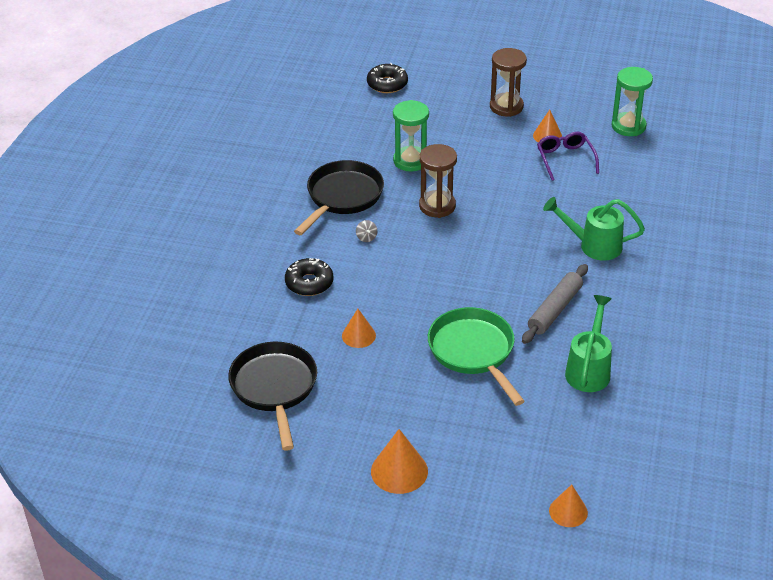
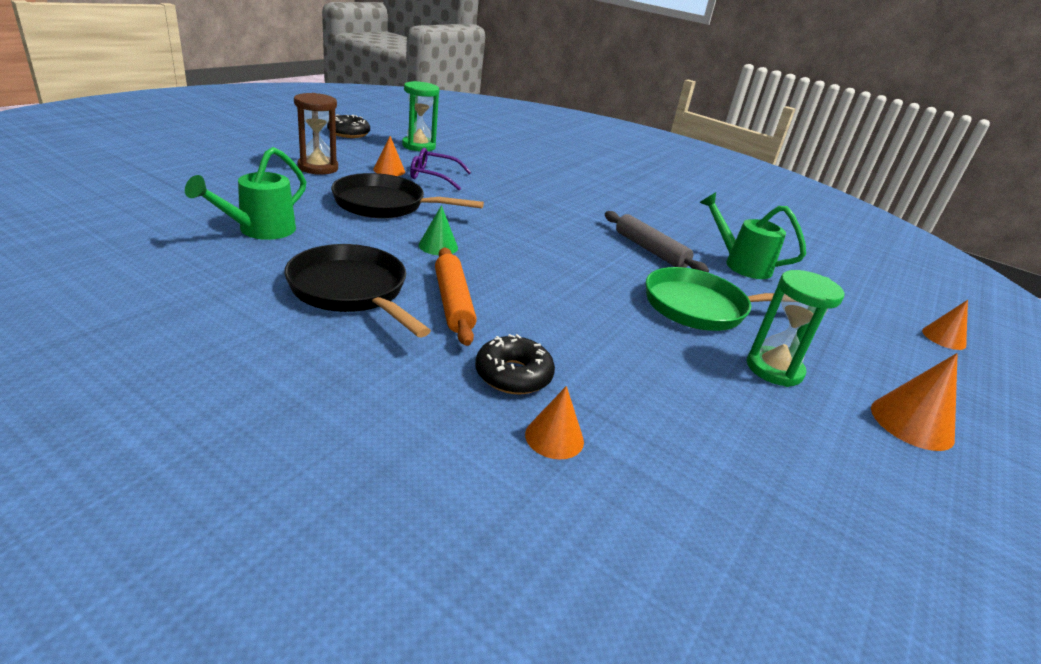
camera: 75 degrees left, 10 degrees down
black pan [228,342,317,451] -> black pan moved to [331,173,484,219]
orange cone [342,309,376,348] -> orange cone moved to [525,386,584,459]
grey spinning top [356,220,377,242] -> orange rolling pin [435,248,477,346]
black donut [367,63,408,93] -> black donut moved to [327,115,370,138]
green hourglass [393,100,429,172] -> green hourglass moved to [746,270,844,387]
brown hourglass [419,144,457,218] -> green cone [419,205,458,255]
green watering can [543,197,645,261] -> green watering can moved to [185,147,306,240]

